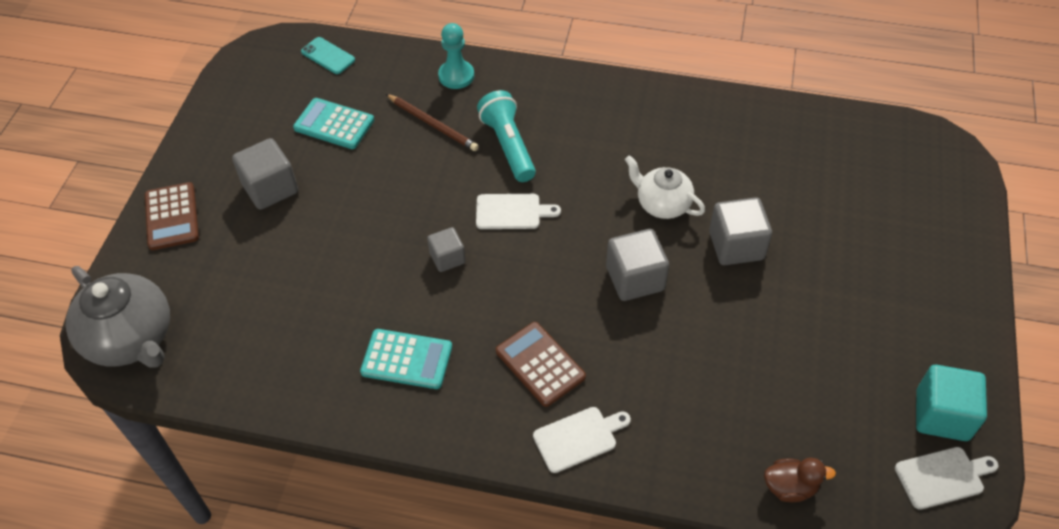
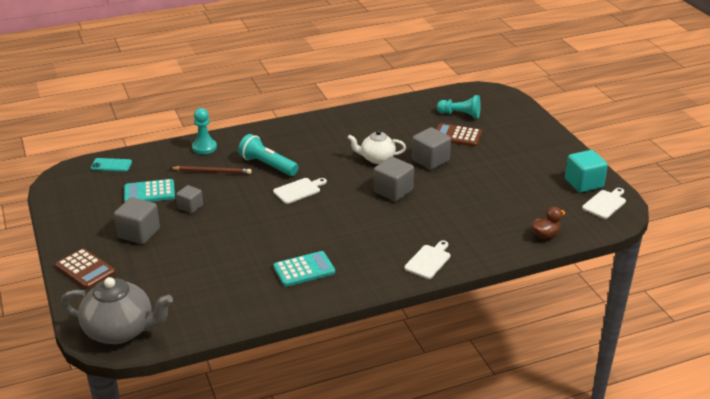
camera: 35 degrees left, 20 degrees down
grey cube [427,227,465,272] -> grey cube moved to [176,185,203,213]
brown calculator [496,322,586,407] -> brown calculator moved to [436,123,482,147]
none -> turquoise pawn [437,95,480,118]

